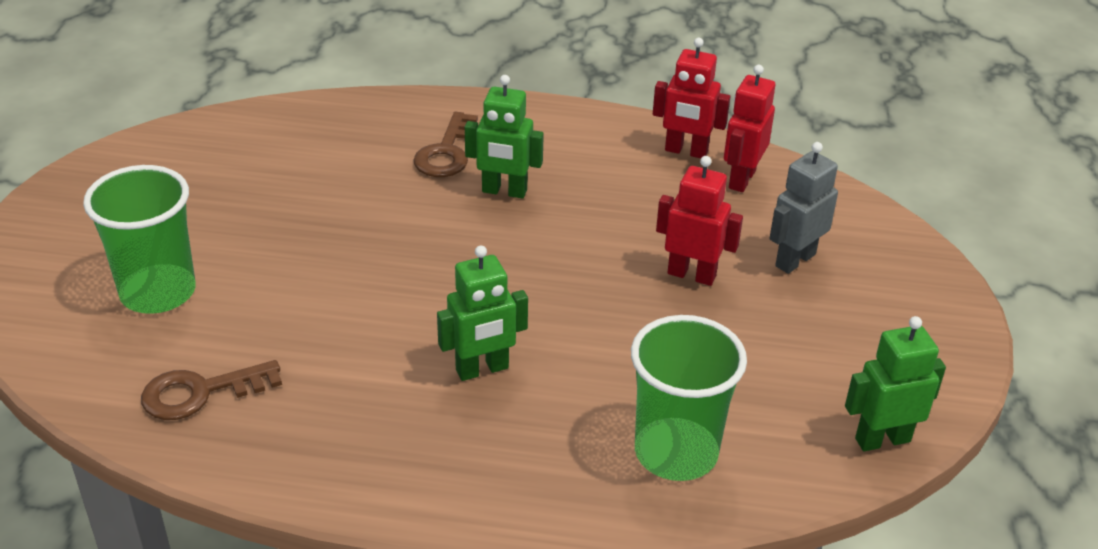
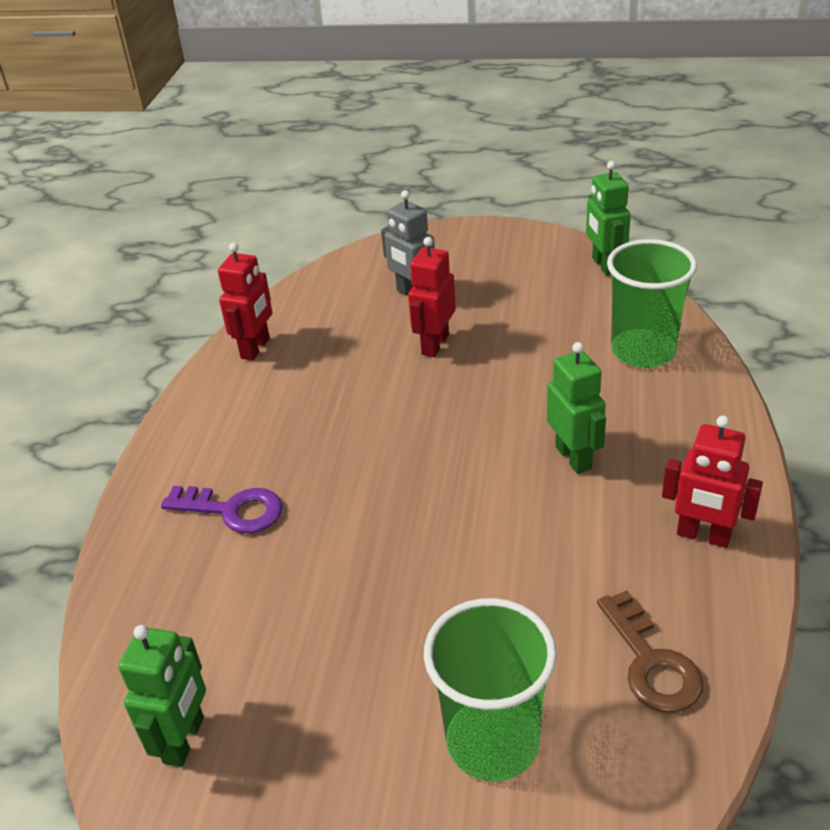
camera: 85 degrees left, 0 degrees up
brown key [413,112,478,177] -> purple key [161,486,283,534]
green robot [465,75,544,199] -> green robot moved to [118,625,206,767]
red robot [724,65,775,192] -> red robot moved to [662,416,763,548]

